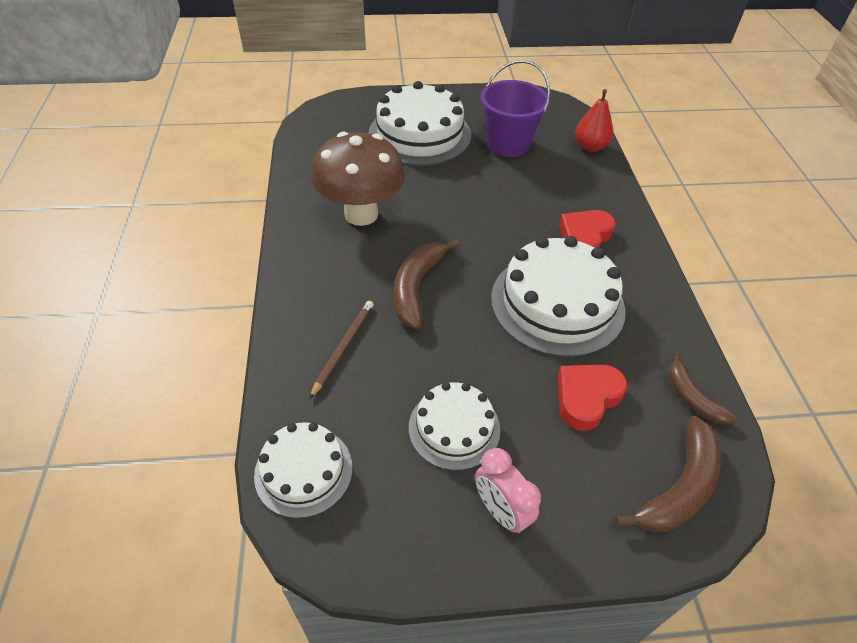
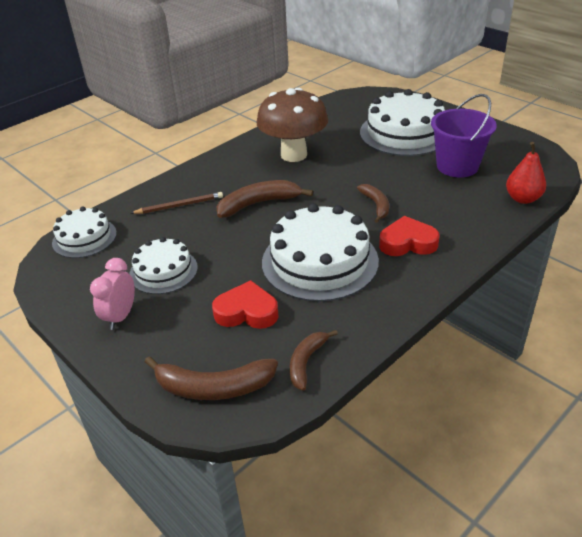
camera: 55 degrees right, 10 degrees down
none -> brown banana [357,184,389,223]

